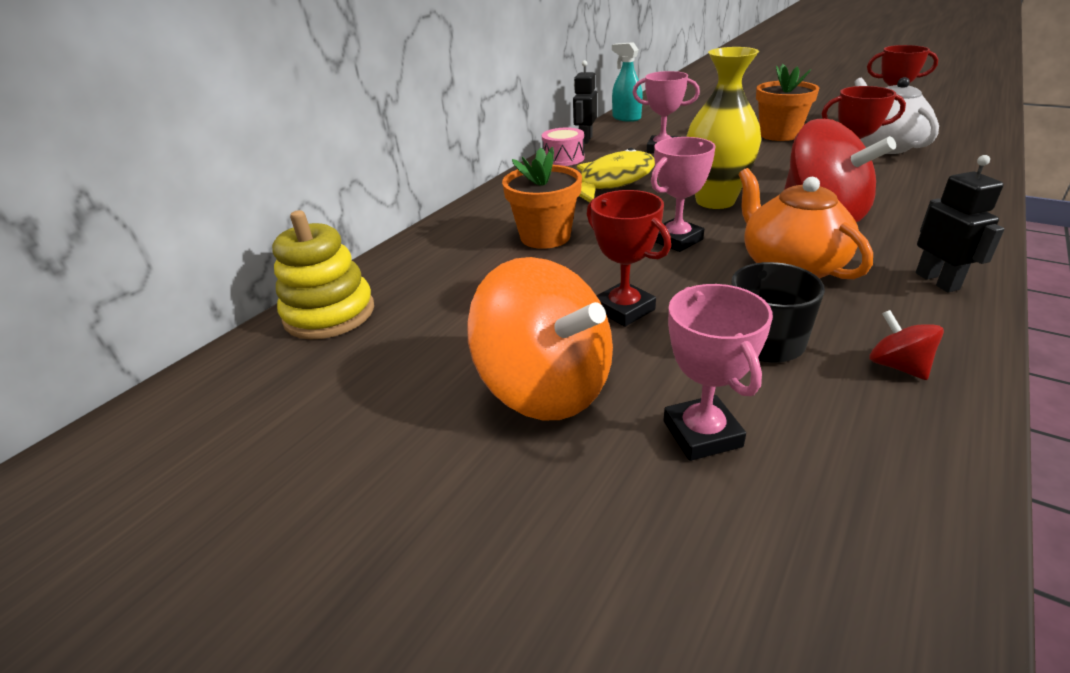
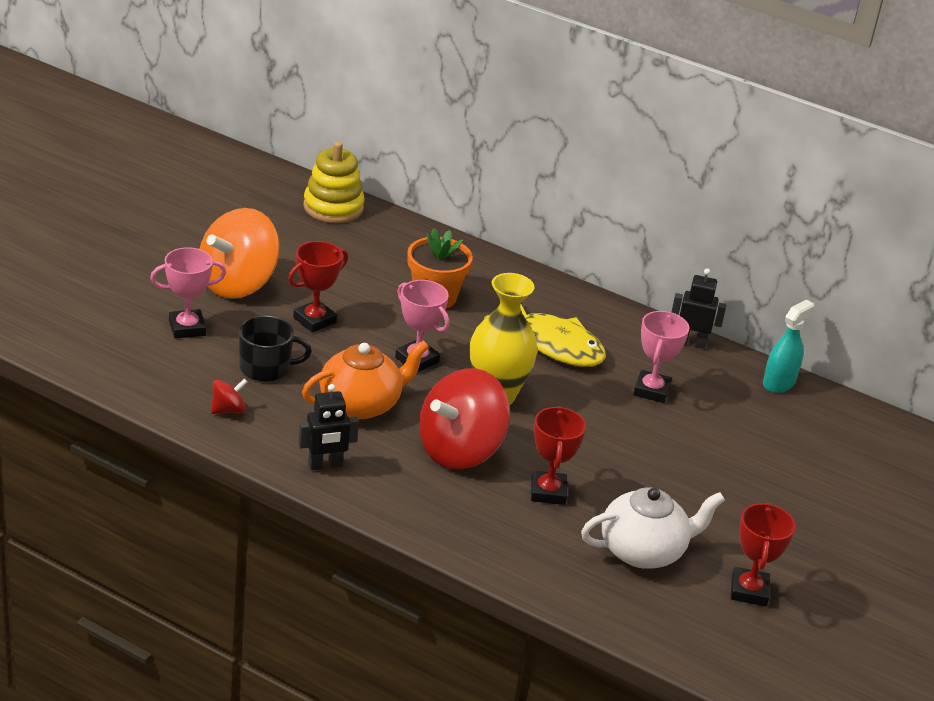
camera: 80 degrees right, 0 degrees up
pink drum [542,127,585,166] -> none
orange flower pot [756,64,819,141] -> none

